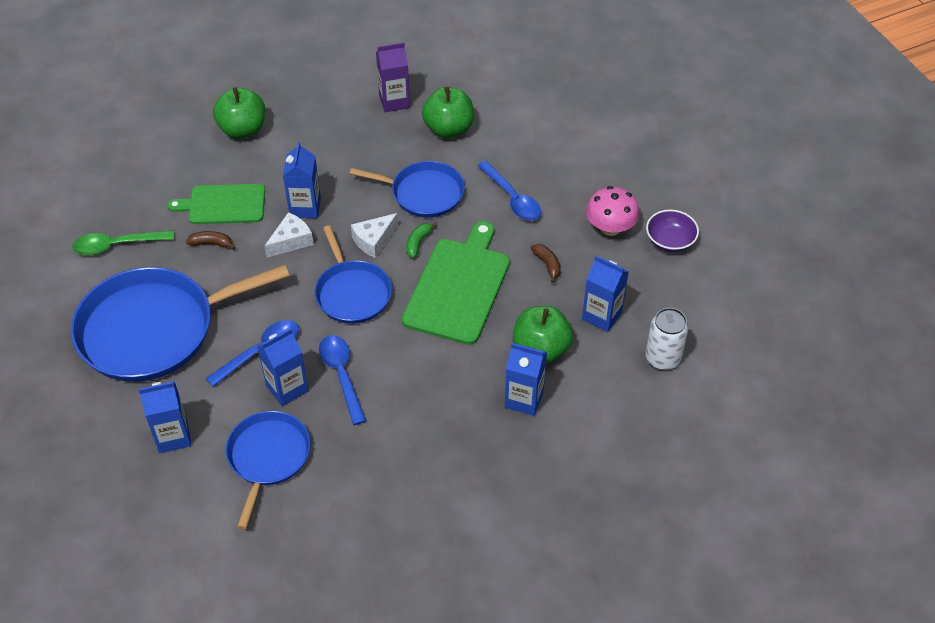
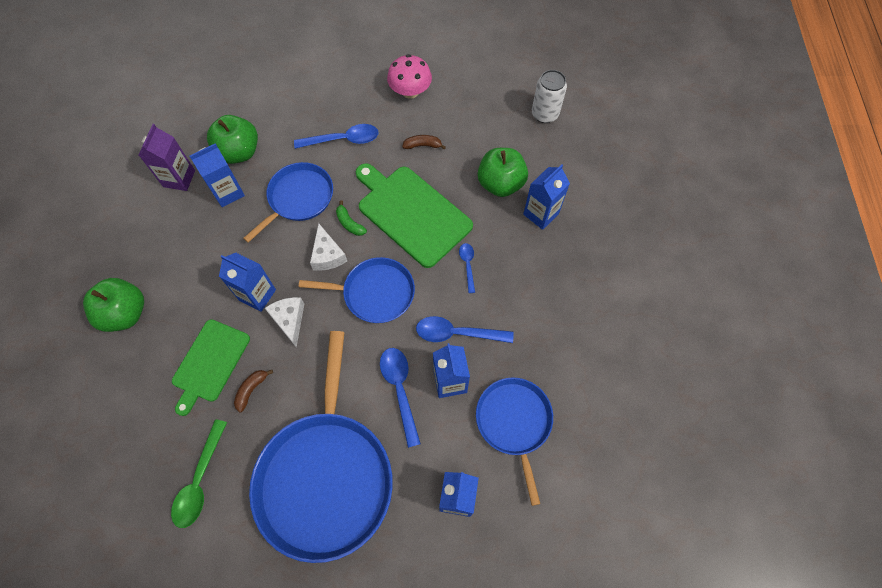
camera: 65 degrees left, 15 degrees up
blue pan [226,411,311,529] -> blue pan turned 45 degrees clockwise [476,377,553,506]
blue carton [582,255,628,332] -> blue carton moved to [190,143,245,207]
purple bowl [646,210,699,252] -> none
none -> blue spoon [459,243,475,293]

